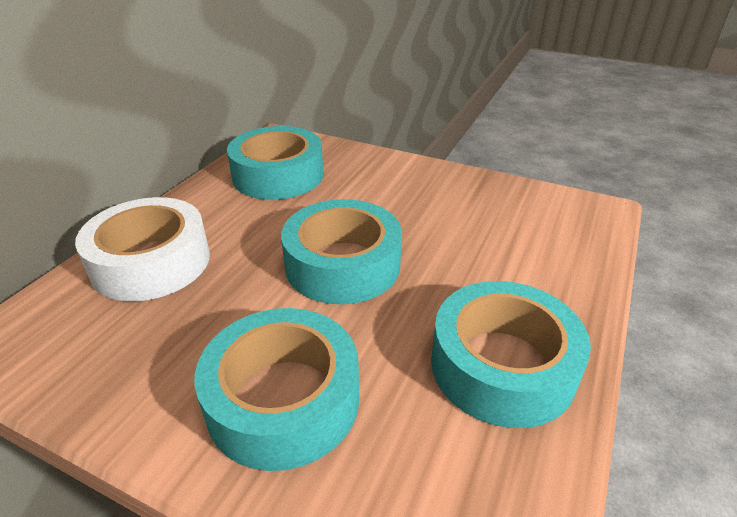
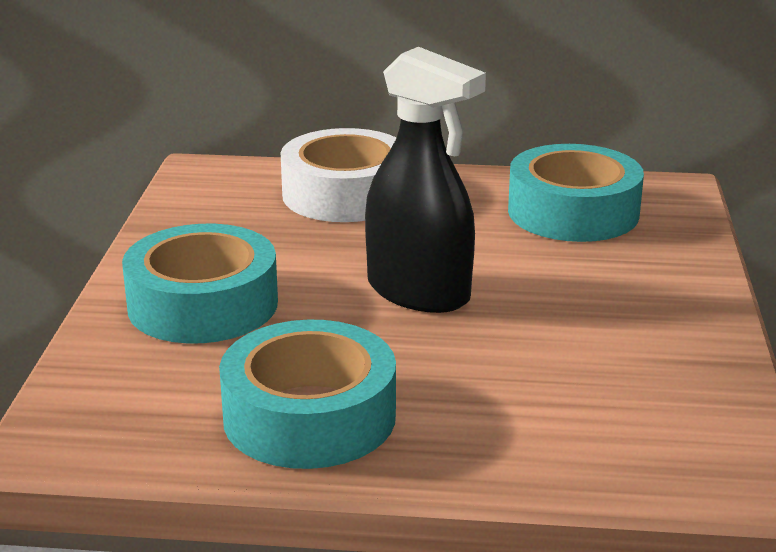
camera: 70 degrees right, 10 degrees down
turquoise tape [281,199,402,304] -> black spray bottle [365,47,486,313]

